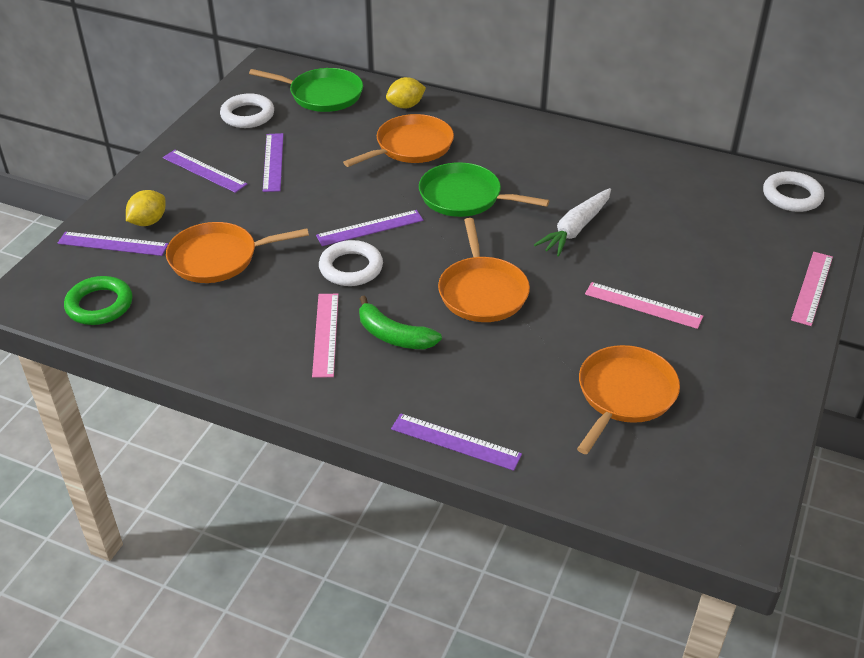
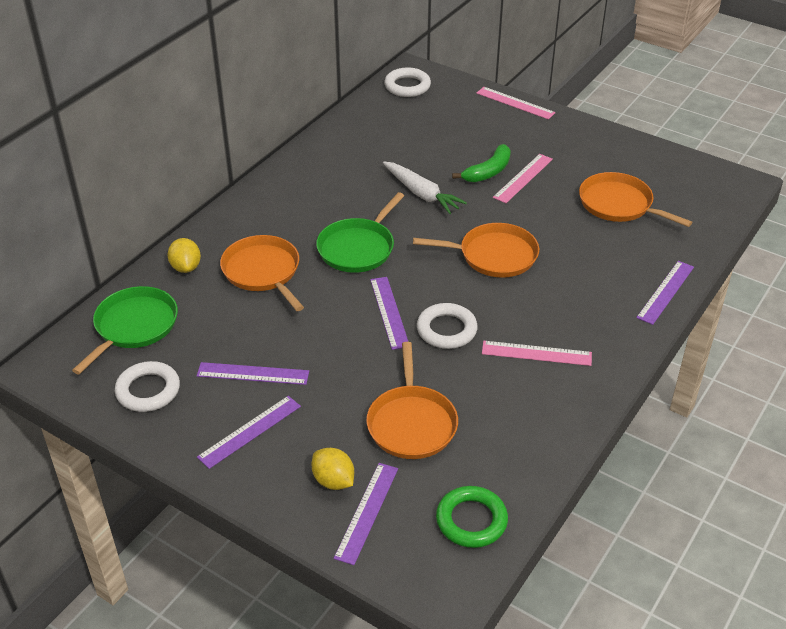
camera: 80 degrees left, 0 degrees up
green banana [359,296,442,349] -> green banana moved to [452,144,511,182]

